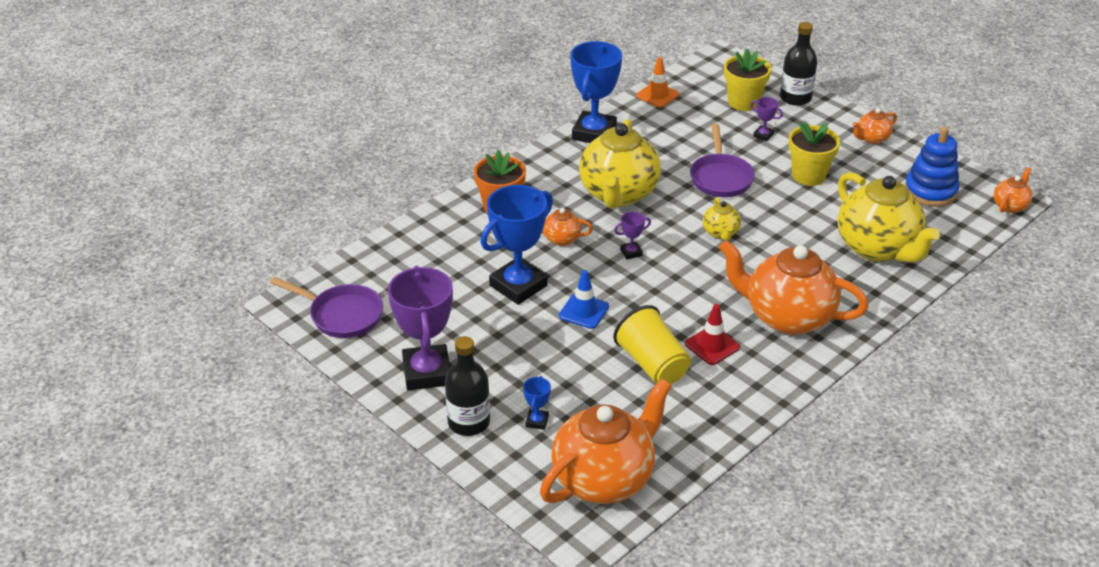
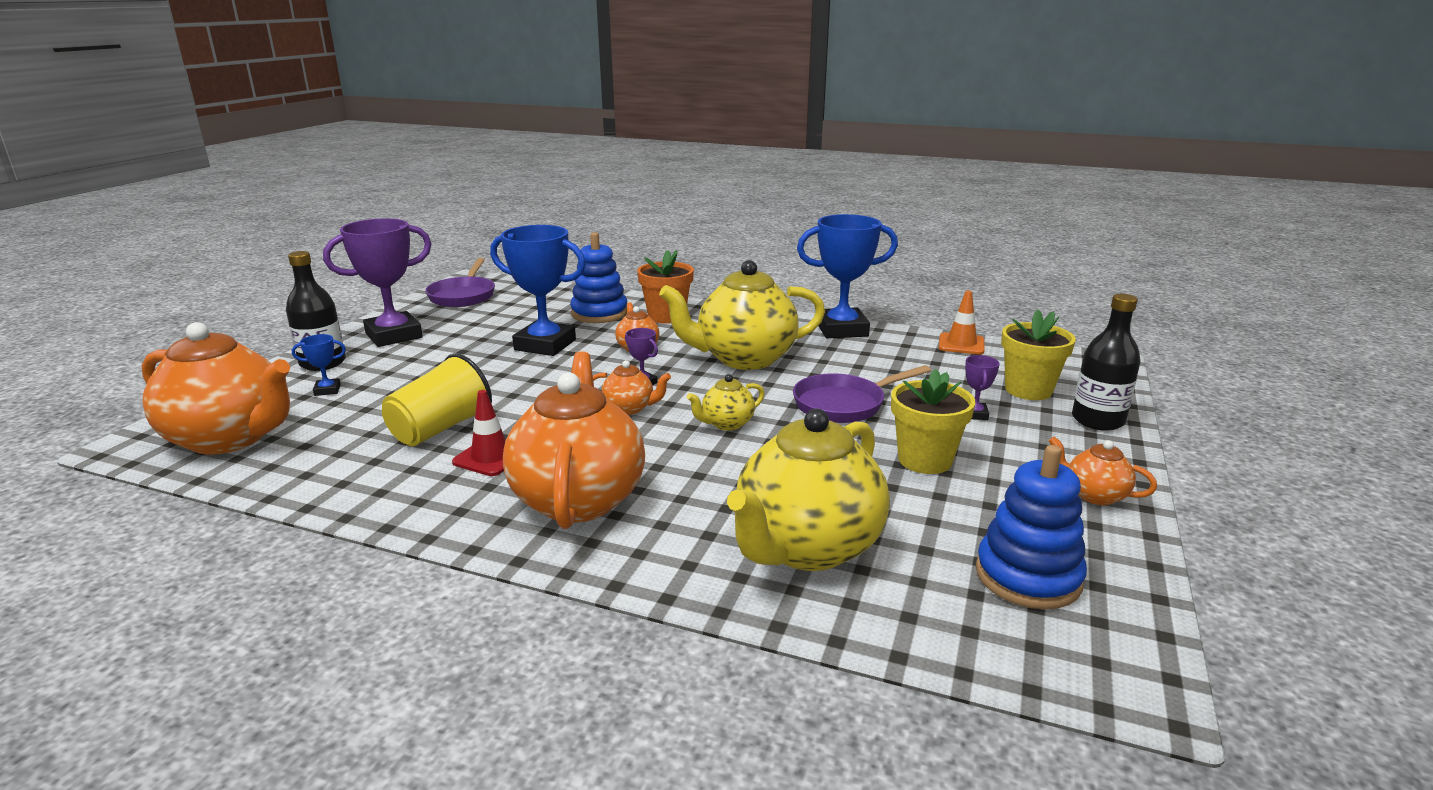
camera: 65 degrees right, 15 degrees down
blue traffic cone [559,270,609,329] -> none
orange teapot [993,167,1033,213] -> orange teapot moved to [593,360,671,415]
none -> blue stacking toy [570,232,627,323]

